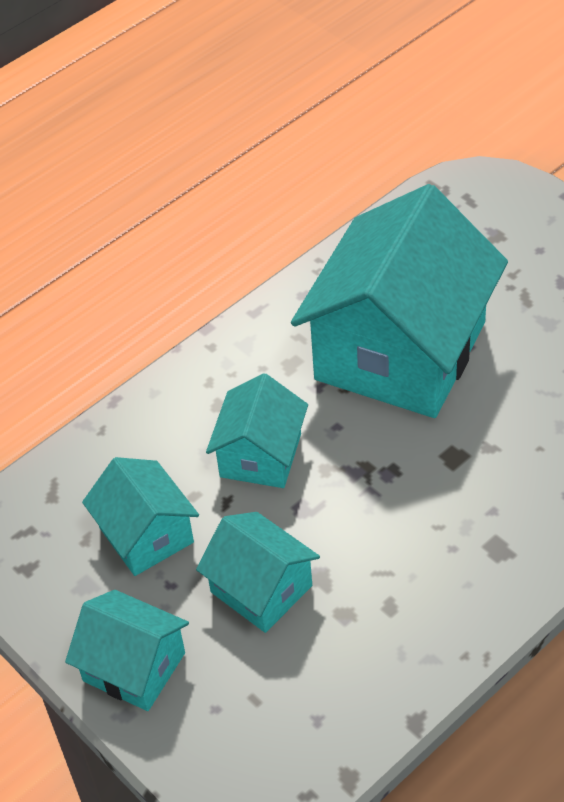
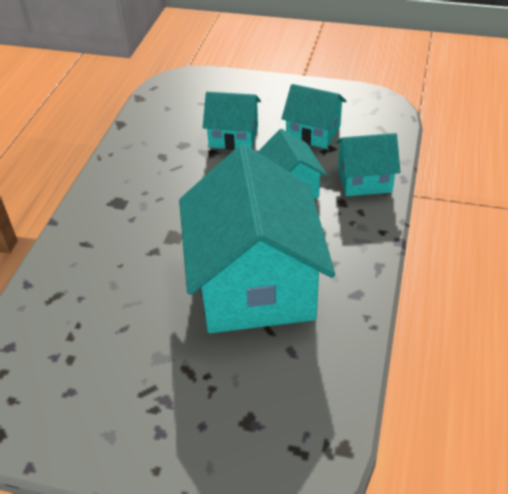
camera: 145 degrees right, 5 degrees down
turquoise house [65,590,189,711] -> turquoise house moved to [336,133,400,196]

